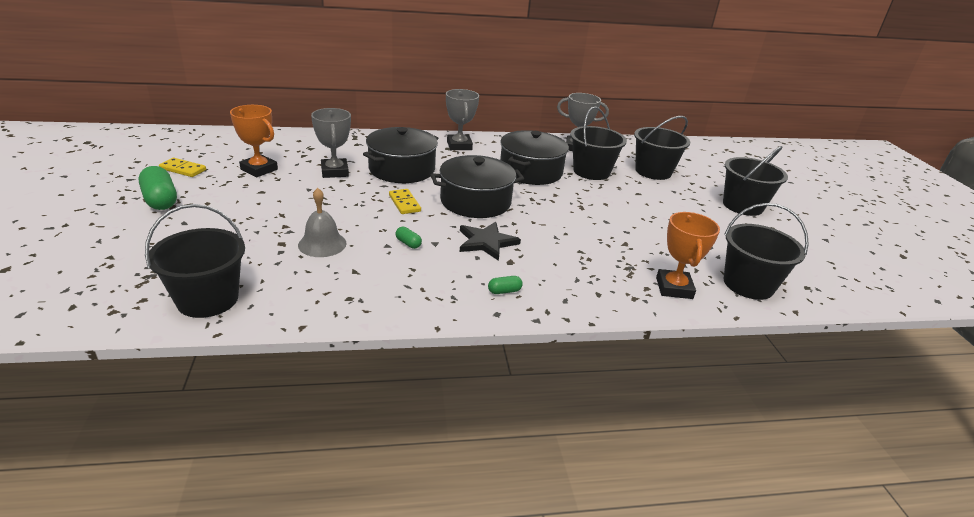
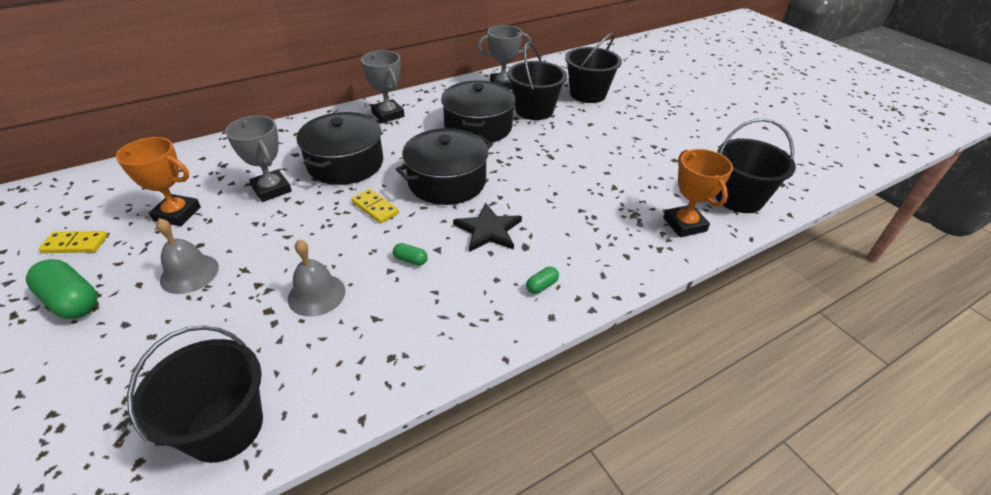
camera: 20 degrees left, 10 degrees up
black bucket [723,146,788,216] -> none
none -> grey bell [156,218,219,294]

